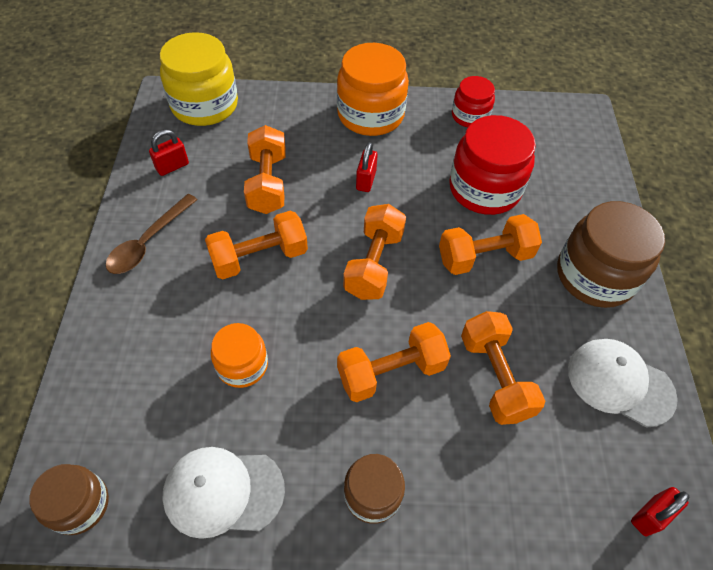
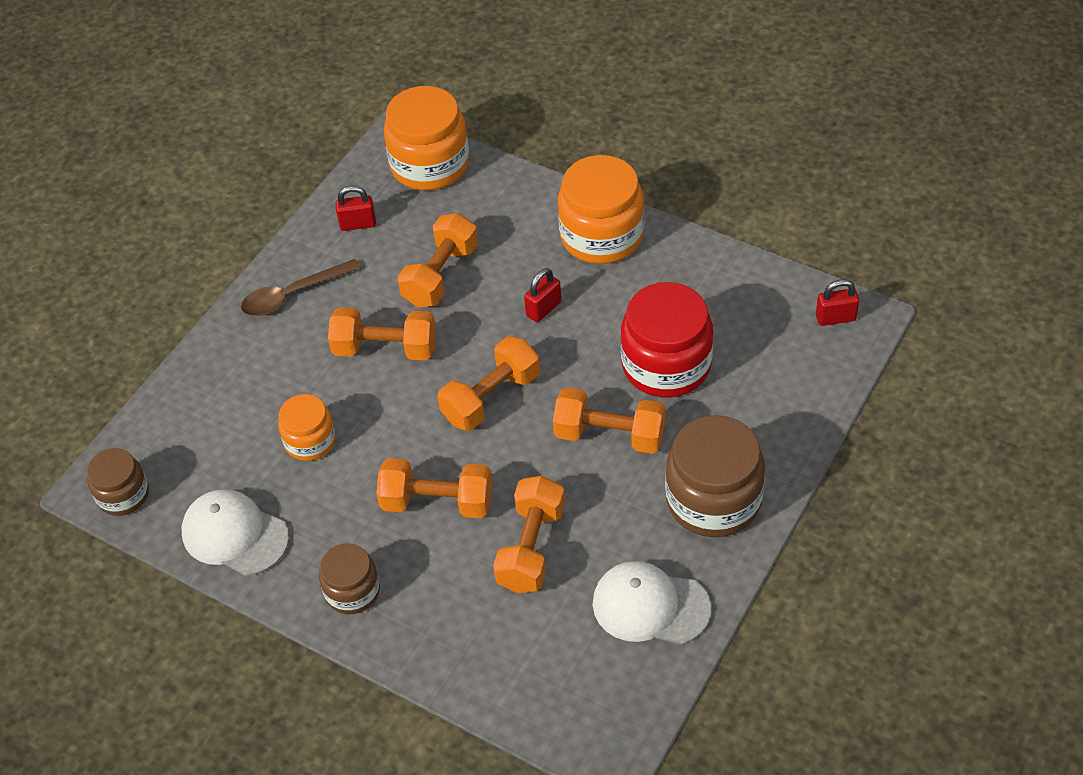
camera: 35 degrees right, 5 degrees down
yellow jar [160,32,238,126] -> orange jar [384,86,469,190]
red jar [452,76,495,127] -> none
white cap [568,339,678,428] -> white cap turned 45 degrees counterclockwise [593,561,711,644]
red padlock [631,487,690,536] -> red padlock moved to [816,279,859,326]

